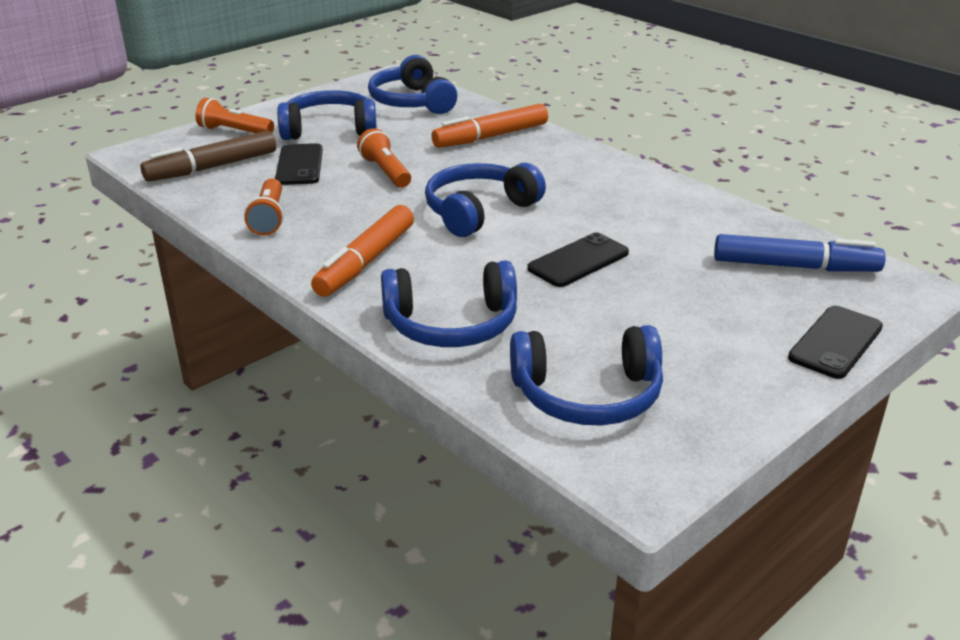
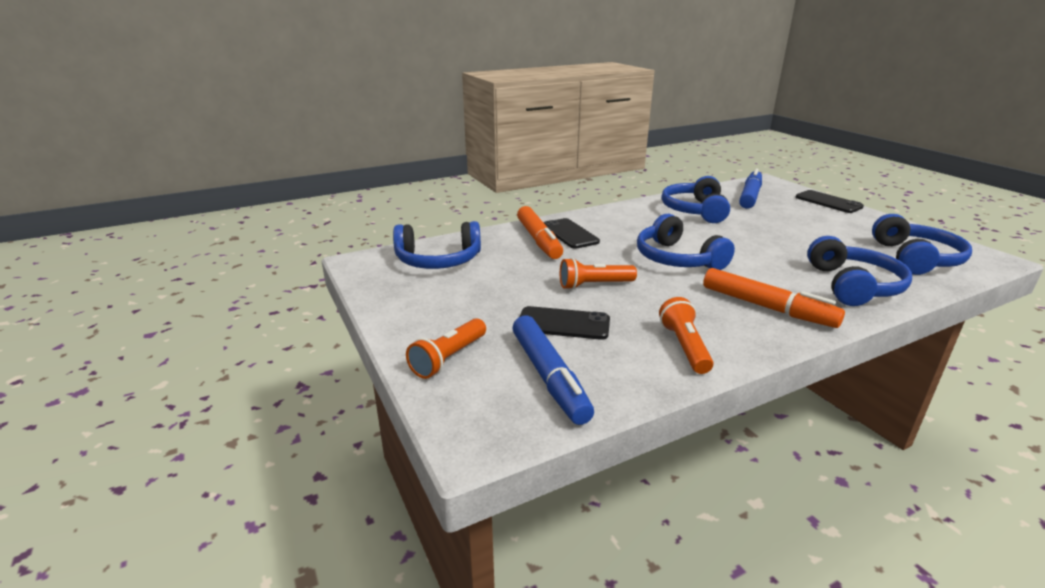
camera: 75 degrees left, 5 degrees down
brown marker [140,131,276,182] -> blue marker [512,316,594,425]
orange flashlight [244,178,284,235] -> orange flashlight turned 105 degrees counterclockwise [659,297,713,374]
blue headphones [277,90,377,140] -> blue headphones moved to [662,176,730,223]
black phone [527,232,629,287] -> black phone moved to [544,218,600,249]

